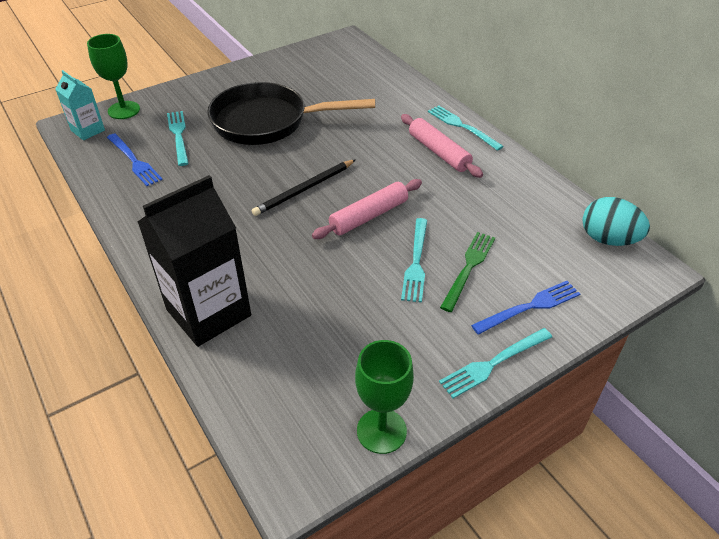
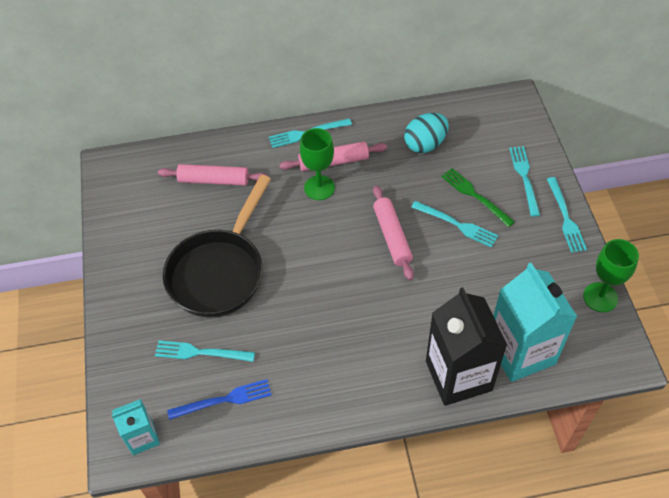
camera: 65 degrees left, 10 degrees up
green goblet [87,34,140,119] -> green goblet moved to [300,128,335,200]
black pencil [252,159,356,216] -> none
blue fork [471,281,580,334] -> turquoise fork [509,146,540,217]
turquoise egg [583,197,650,246] -> turquoise egg moved to [404,113,449,153]
none -> pink rolling pin [158,164,268,186]
none -> turquoise carton [493,263,577,382]

